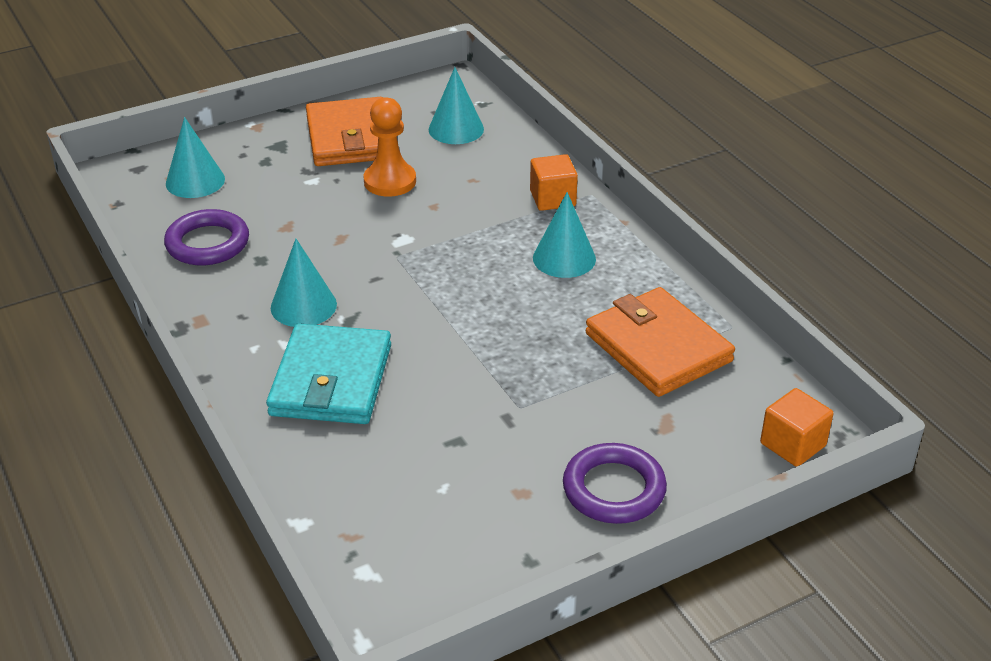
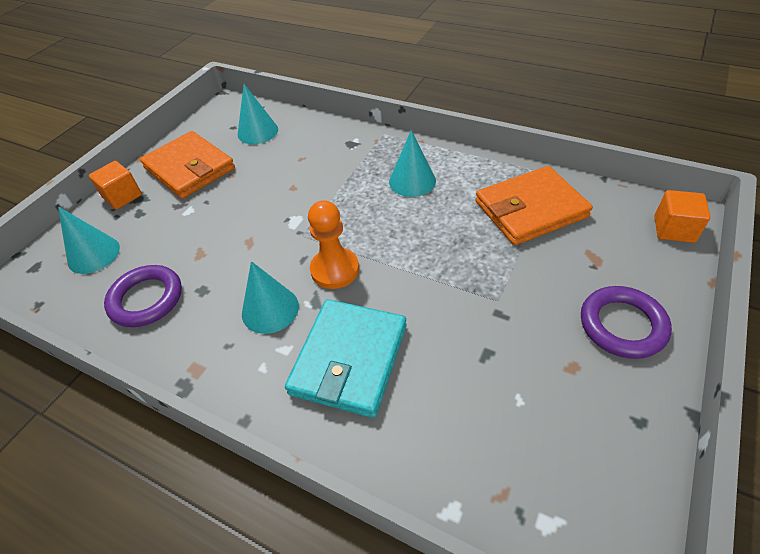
camera: 30 degrees left, 10 degrees up
turquoise wallet [266,323,391,424] -> turquoise wallet turned 45 degrees clockwise [285,299,406,418]
orange pawn [363,97,416,197] -> orange pawn moved to [308,200,359,289]
orange cube [530,154,578,211] -> orange cube moved to [89,161,142,209]
orange wallet [586,287,735,397] -> orange wallet turned 45 degrees counterclockwise [475,166,593,245]

